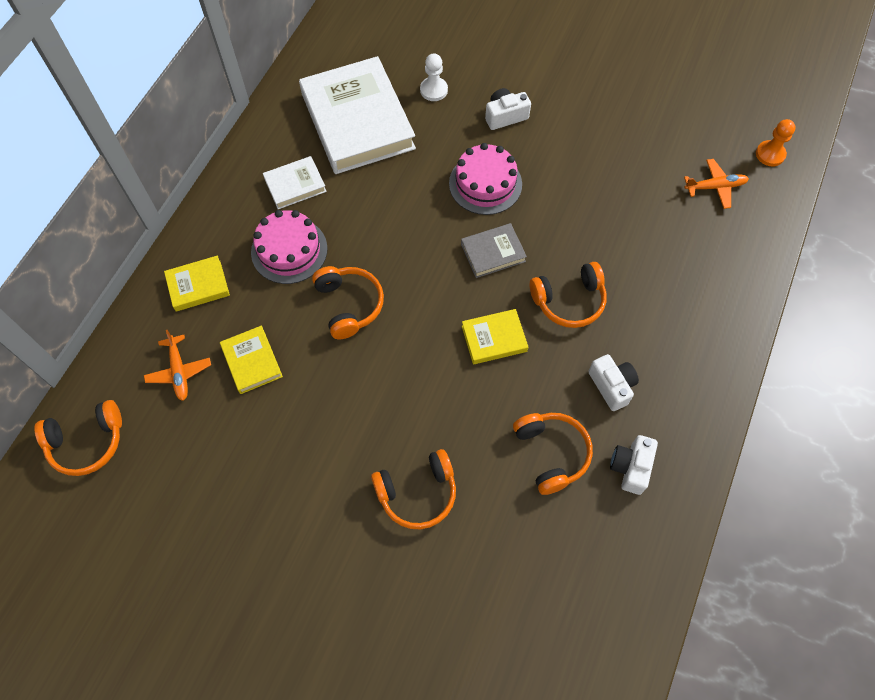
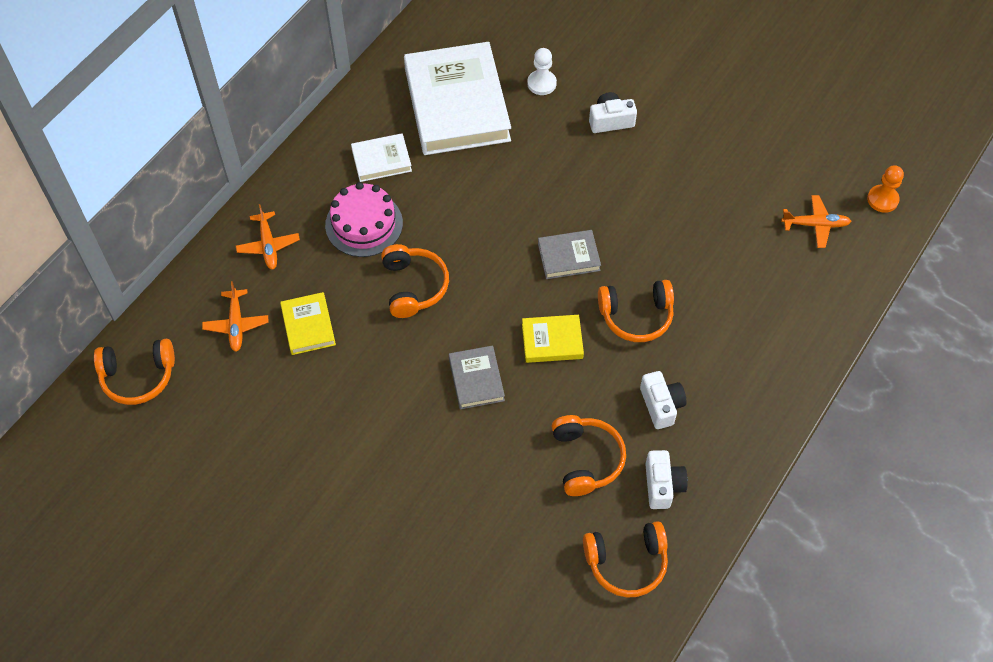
camera: 10 degrees right, 5 degrees down
yellow book [164,256,230,312] -> orange plane [236,204,300,270]
orange headphones [371,449,456,529] -> orange headphones moved to [583,521,668,597]
pink cake [449,143,522,215] -> none
white camera [610,435,658,495] -> white camera turned 150 degrees clockwise [645,450,688,509]
none -> grey book [449,346,505,409]

